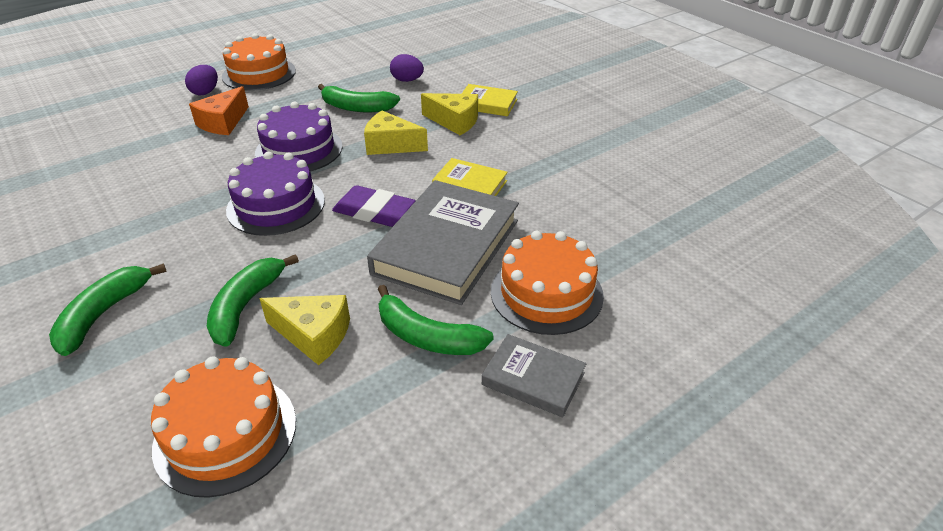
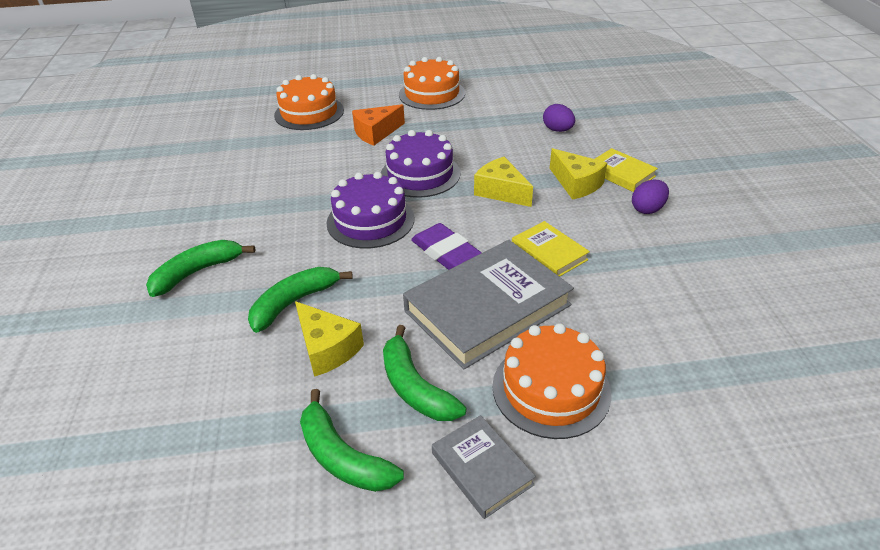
camera: 30 degrees right, 0 degrees up
orange cake [151,356,296,498] -> orange cake moved to [274,74,344,130]
purple egg [185,65,218,95] -> purple egg moved to [632,180,669,214]
green banana [318,84,400,112] -> green banana moved to [300,389,404,492]

